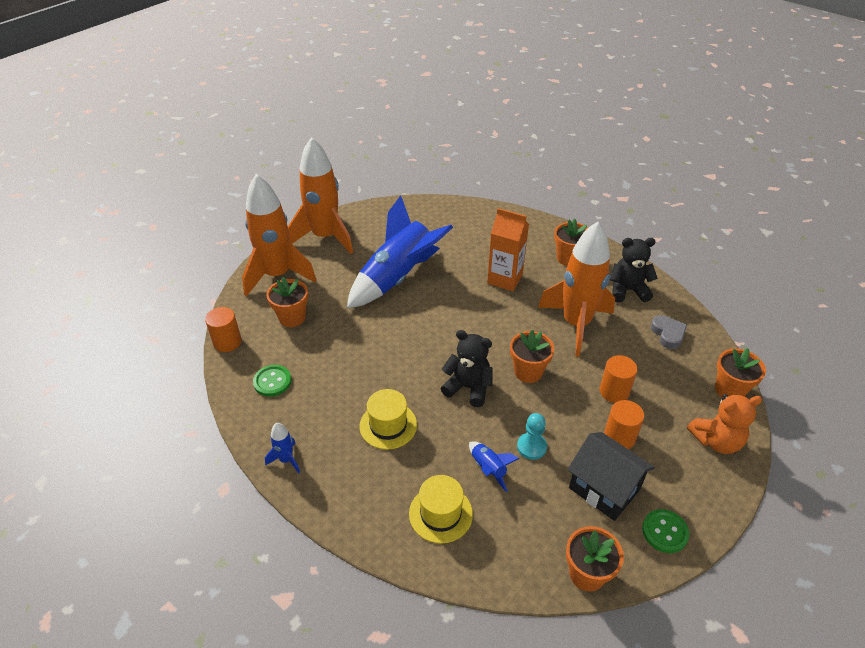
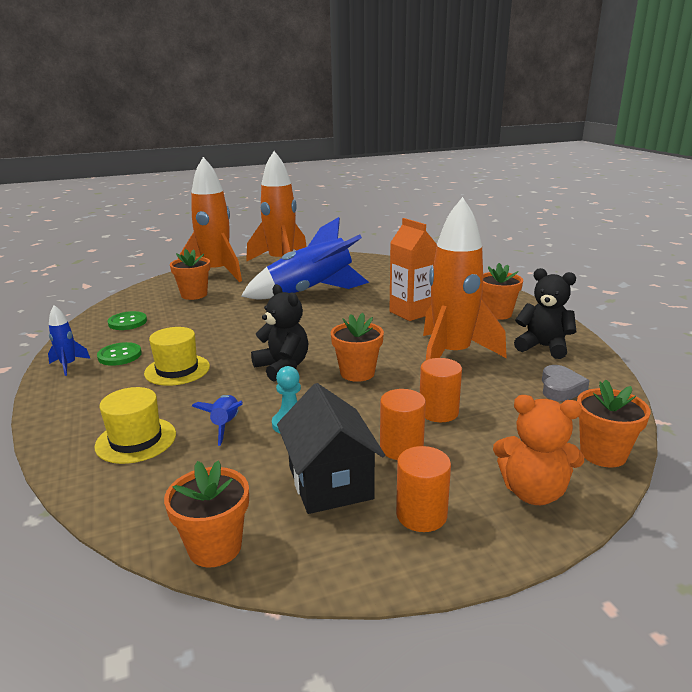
camera: 30 degrees right, 20 degrees down
orange cylinder [205,307,242,352] -> orange cylinder moved to [396,446,451,532]
green button [642,509,689,553] -> green button moved to [97,342,142,366]

